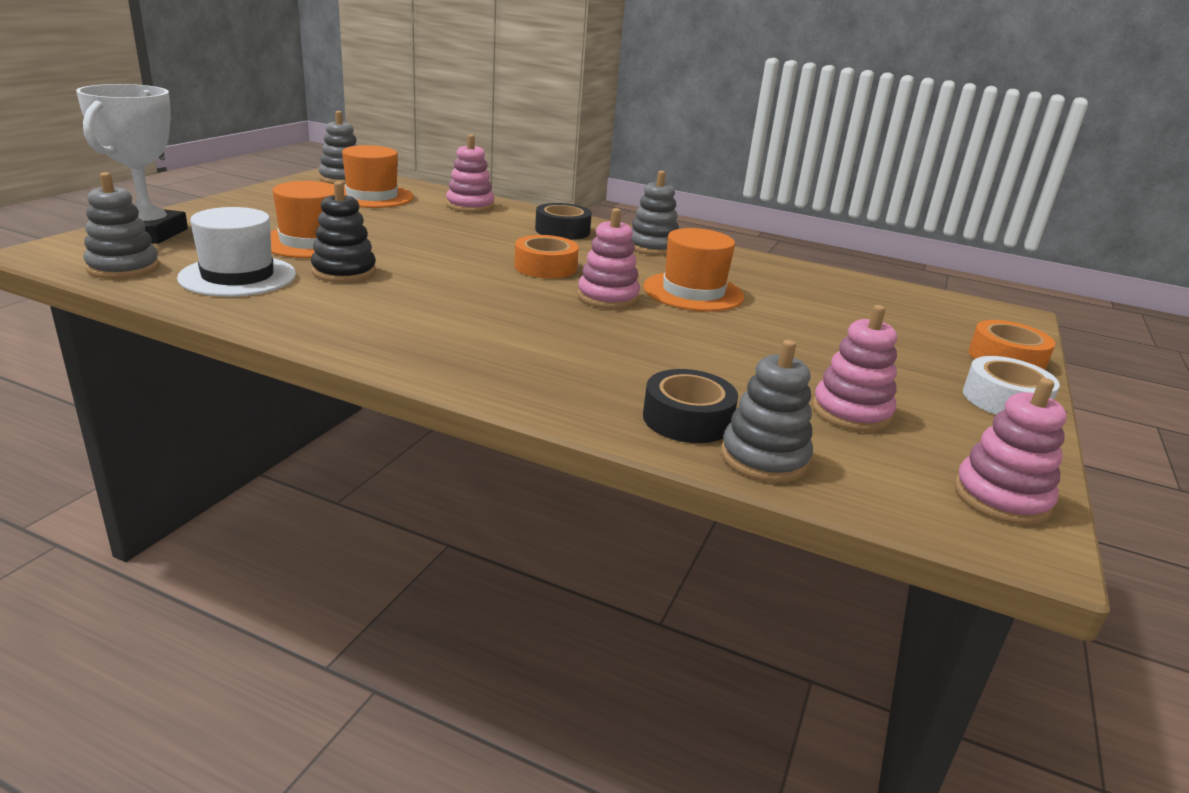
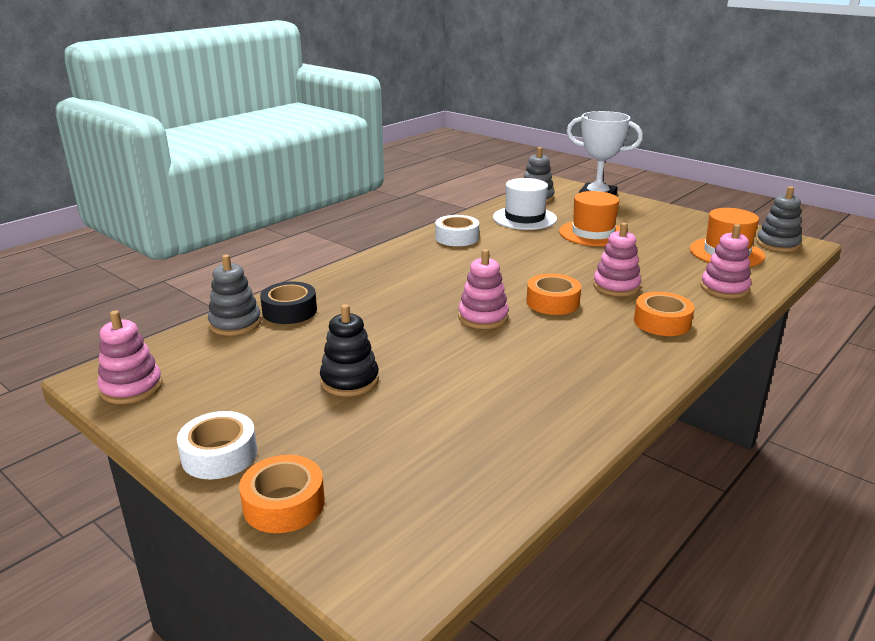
camera: 110 degrees right, 0 degrees up
black stacking toy [311,181,376,283] -> black stacking toy moved to [320,304,379,396]
black tape [535,203,592,240] -> orange tape [634,292,694,336]
grey stacking toy [631,171,679,255] -> none
orange hat [643,228,744,312] -> none
pink stacking toy [812,305,897,432] -> pink stacking toy moved to [593,223,641,296]
none -> white tape [435,215,479,246]

